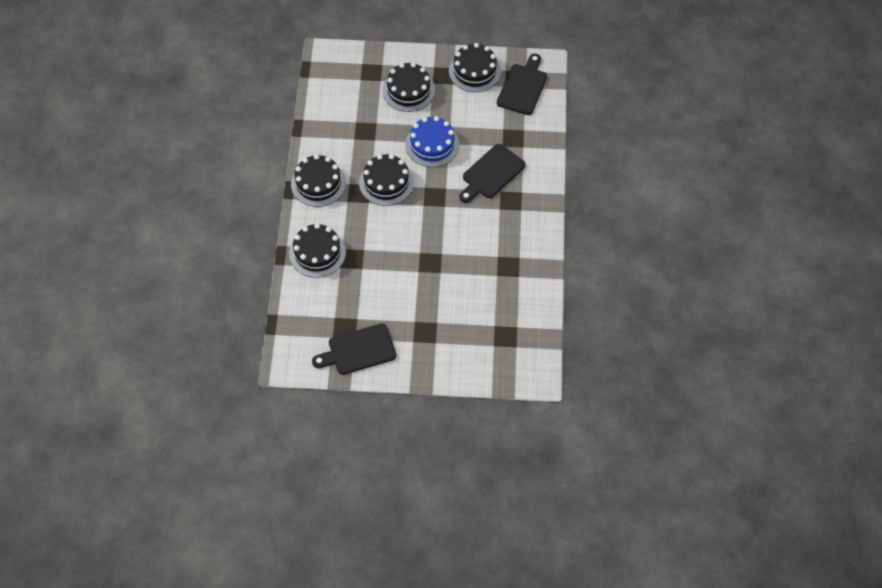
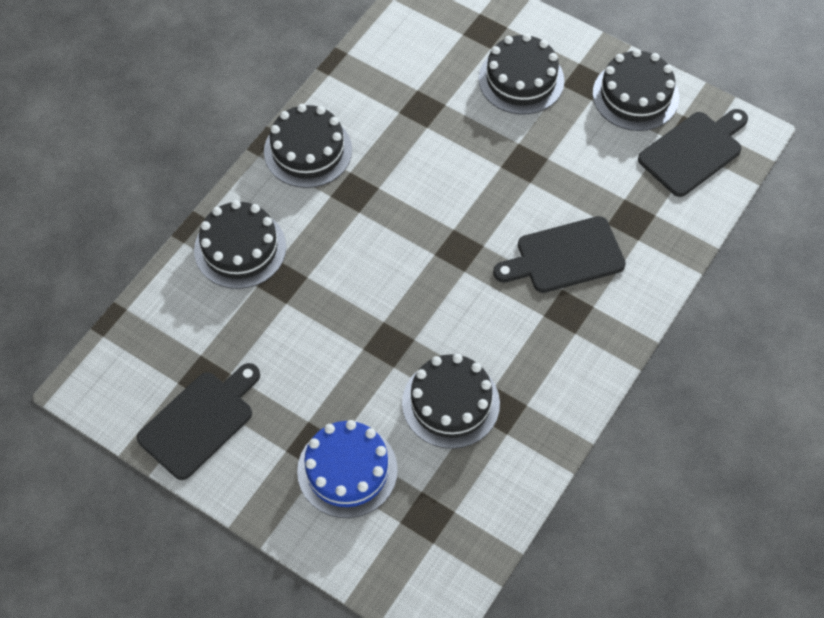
camera: 30 degrees right, 0 degrees up
black cutting board [312,323,396,375] -> black cutting board turned 120 degrees clockwise [137,363,260,480]
black cake [359,154,414,206] -> black cake moved to [402,354,500,449]
blue cake [405,116,459,167] -> blue cake moved to [297,420,398,518]

